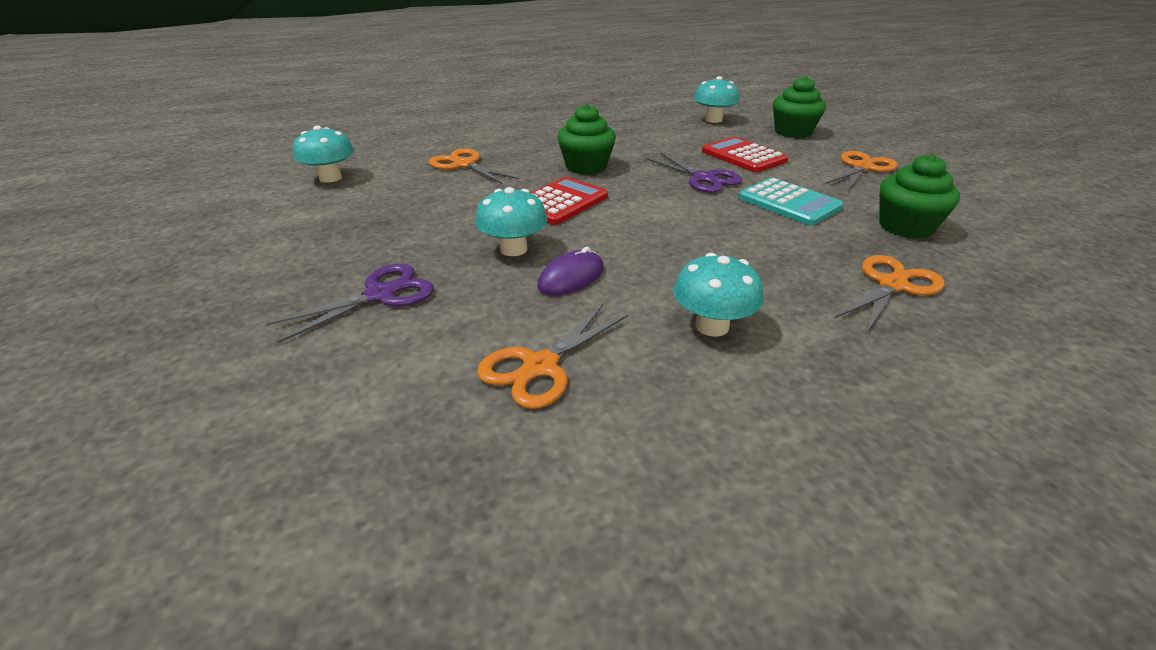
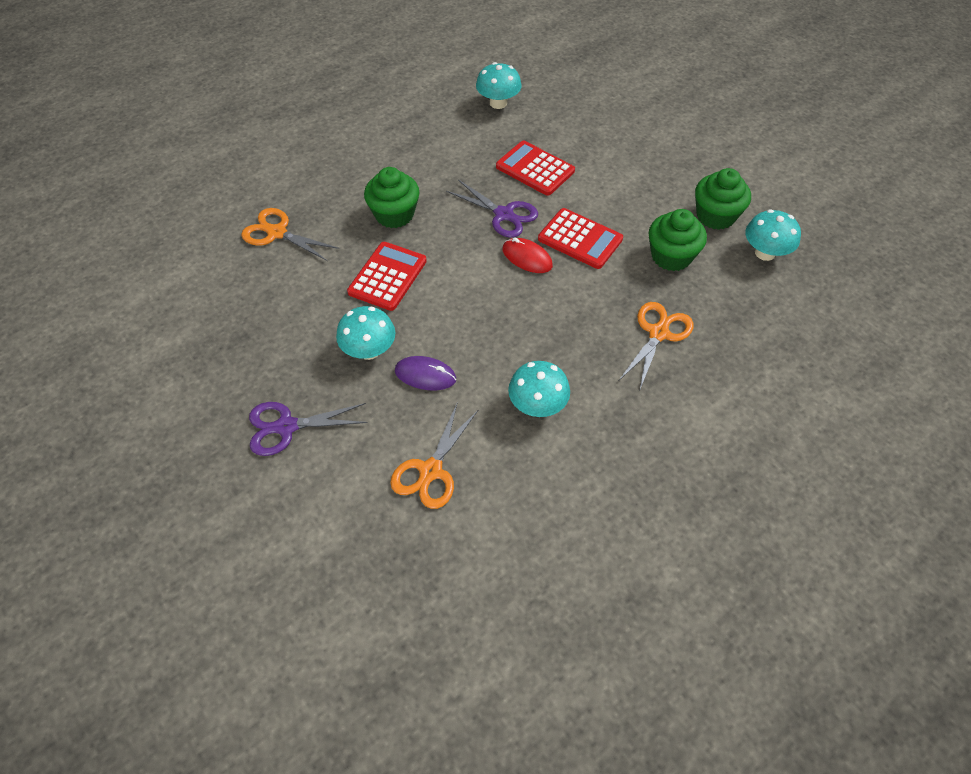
camera: 15 degrees left, 20 degrees up
purple scissors [267,264,434,343] -> purple scissors turned 135 degrees counterclockwise [249,402,368,456]
turquoise mushroom [293,125,354,183] -> turquoise mushroom moved to [745,209,801,261]
purple mouse [537,247,604,295] -> purple mouse turned 75 degrees clockwise [395,356,456,391]
turquoise calculator [739,177,843,225] -> red calculator [538,208,623,269]
green cupcake [773,76,826,138] -> green cupcake moved to [695,168,751,230]
orange scissors [826,151,898,190] -> none
none -> red mouse [503,238,553,273]

